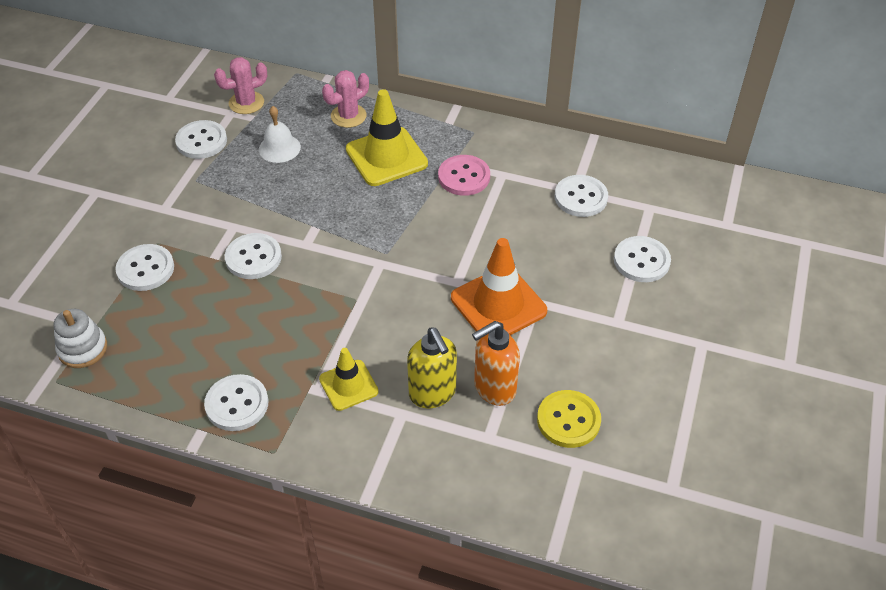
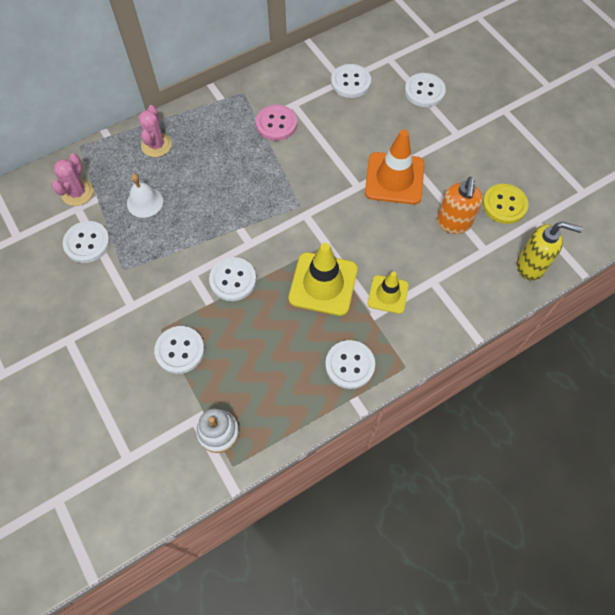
camera: 50 degrees left, 15 degrees up
yellow traffic cone [346,89,428,186] -> yellow traffic cone moved to [289,243,358,316]
yellow soap dispenser [407,327,457,408] -> yellow soap dispenser moved to [517,221,583,281]

